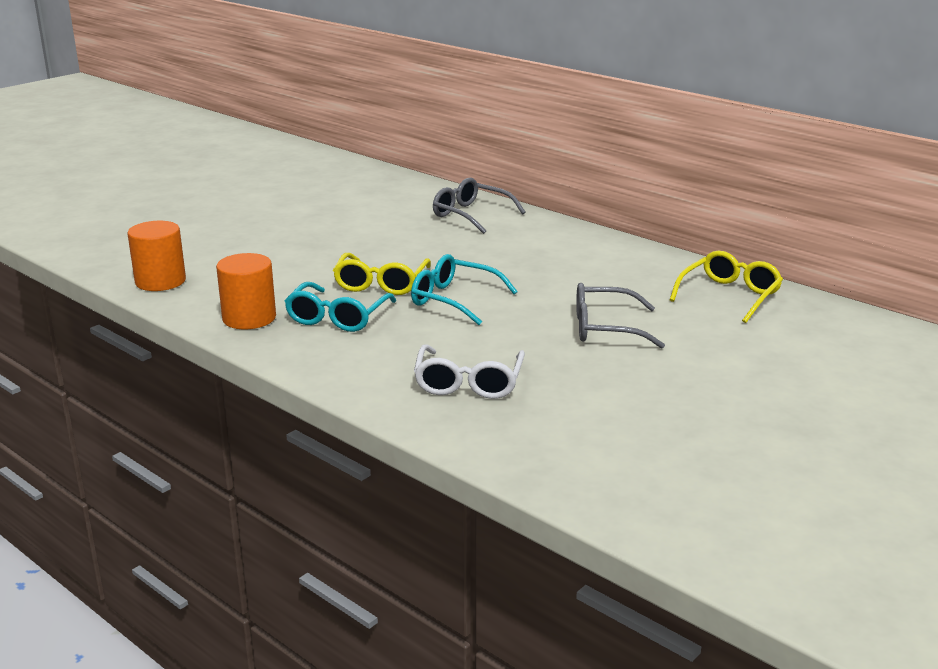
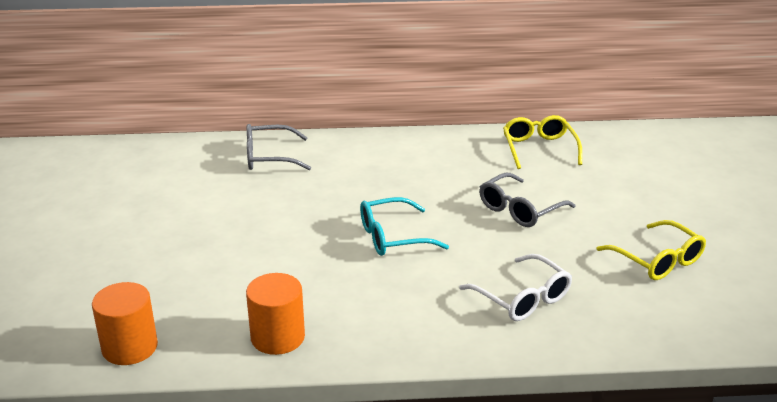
camera: 45 degrees left, 5 degrees up
turquoise glasses [285,282,396,332] -> none
yellow glasses [333,253,431,295] -> yellow glasses moved to [596,220,706,280]

